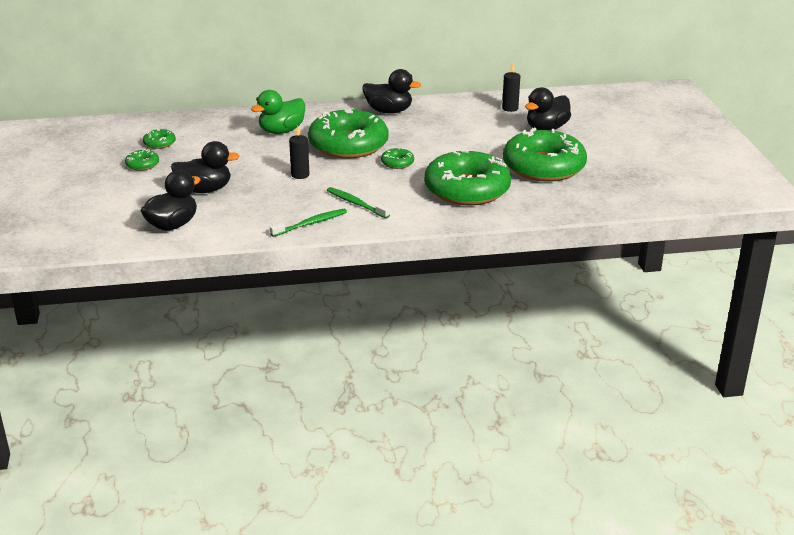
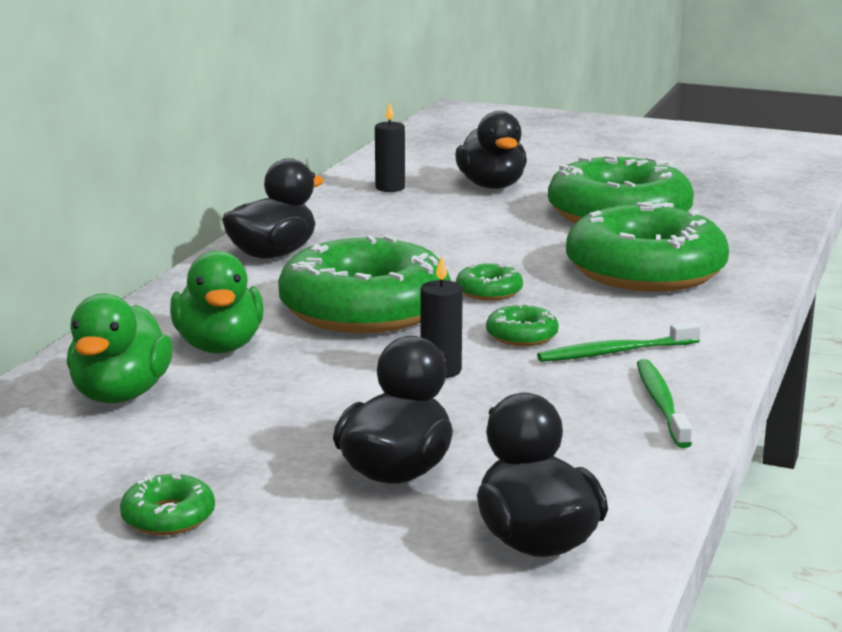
camera: 60 degrees left, 10 degrees down
green donut [143,129,176,149] -> green donut moved to [486,304,559,346]
none -> green duck [67,293,173,403]

